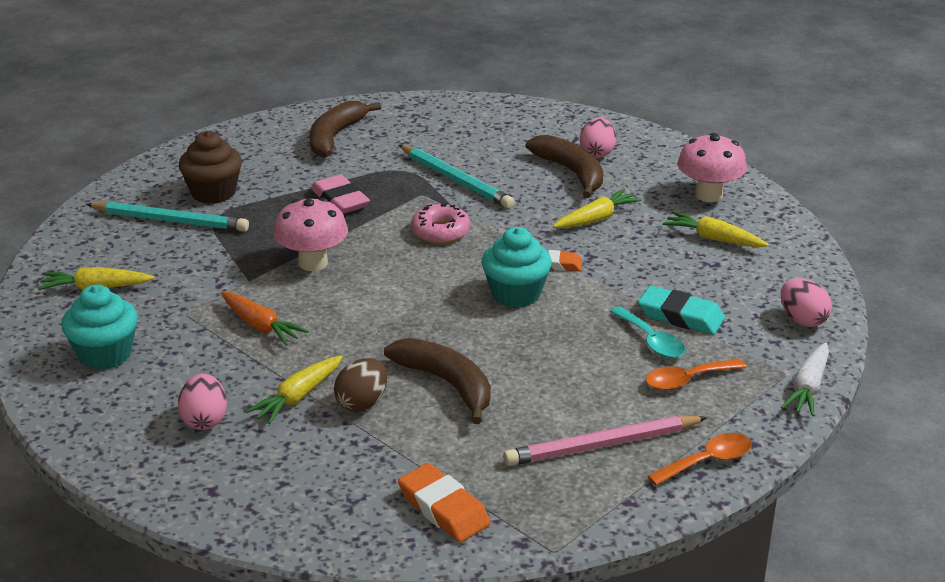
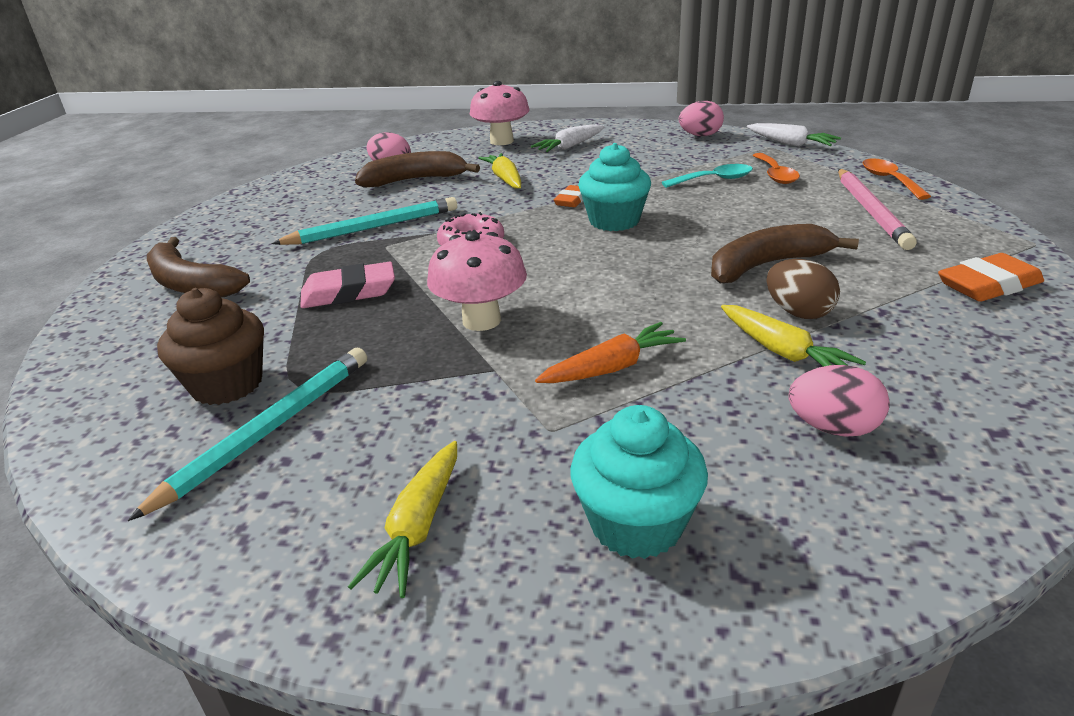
camera: 70 degrees left, 0 degrees up
turquoise eraser [638,286,725,335] -> none
yellow carrot [663,211,769,247] -> white carrot [531,124,605,152]

